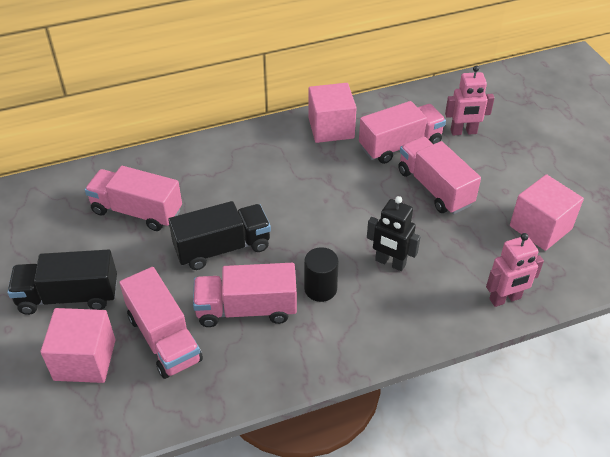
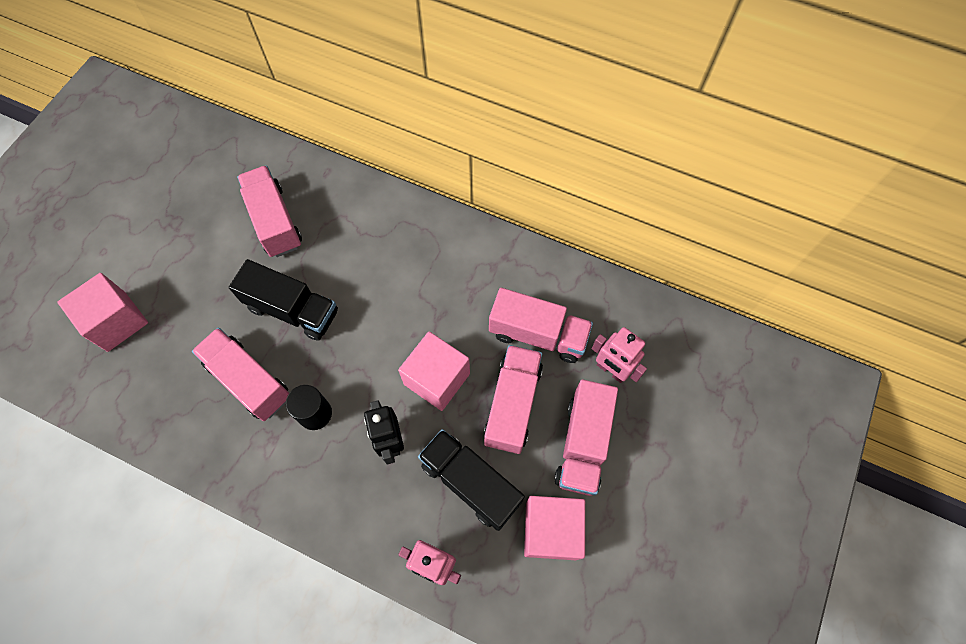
camera: 45 degrees right, 20 degrees up
black truck [7,250,117,315] -> black truck moved to [418,429,525,531]
pink truck [119,267,203,379] -> pink truck moved to [555,379,618,496]
pink cube [308,83,357,143] -> pink cube moved to [398,331,470,411]

